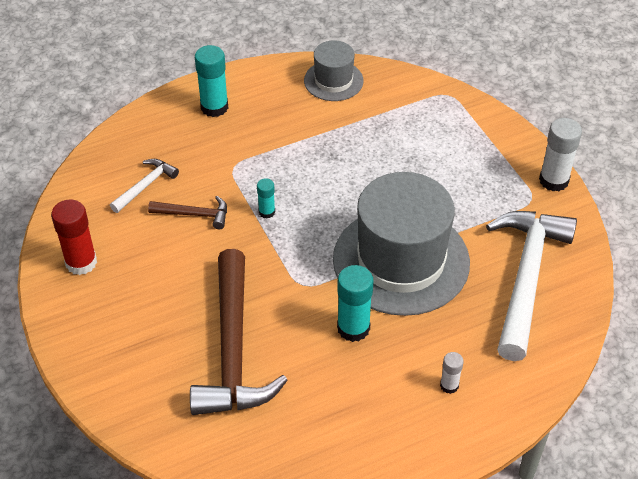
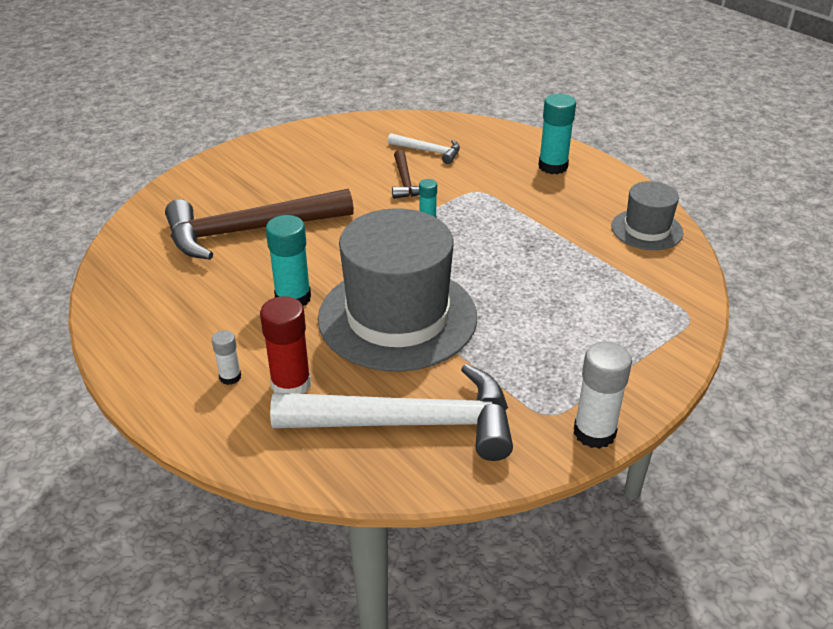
camera: 75 degrees right, 10 degrees down
red glue stick [51,199,97,275] -> red glue stick moved to [260,296,311,394]

